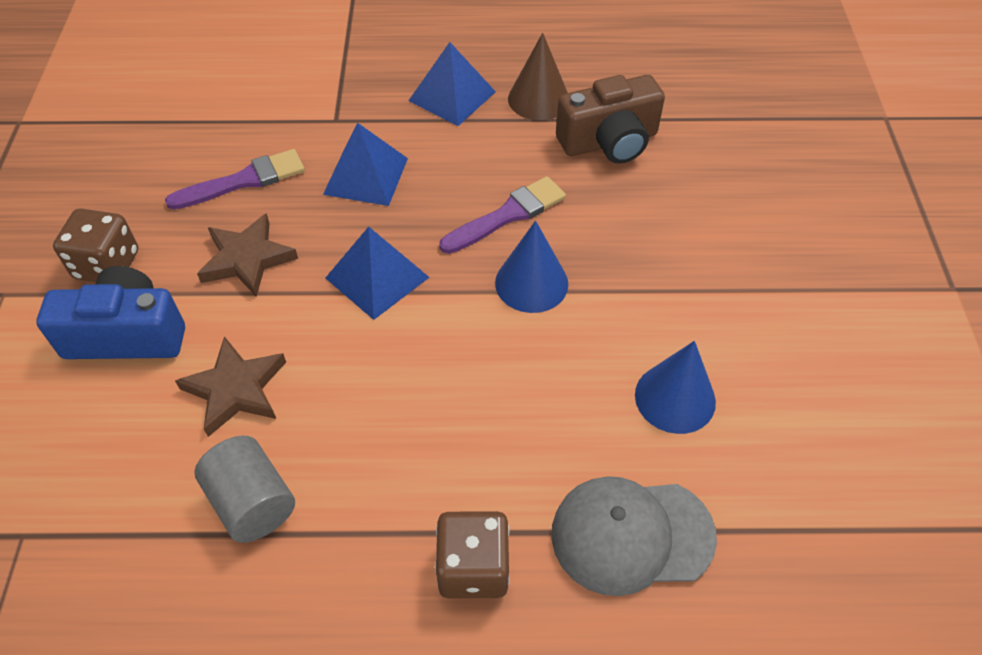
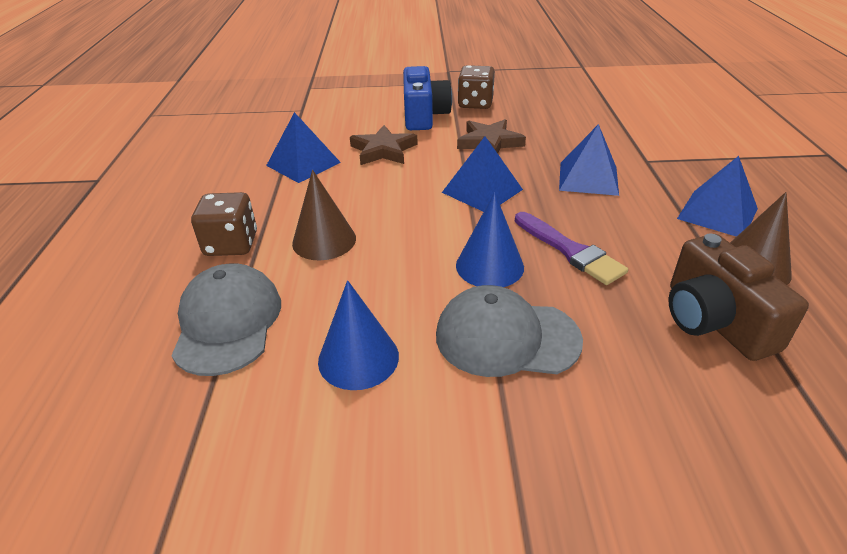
camera: 90 degrees right, 15 degrees down
purple brush [165,149,305,209] -> none
grey cylinder [194,436,295,543] -> blue pyramid [266,112,341,183]
none -> brown cone [292,170,356,261]
none -> grey cap [436,285,583,377]

